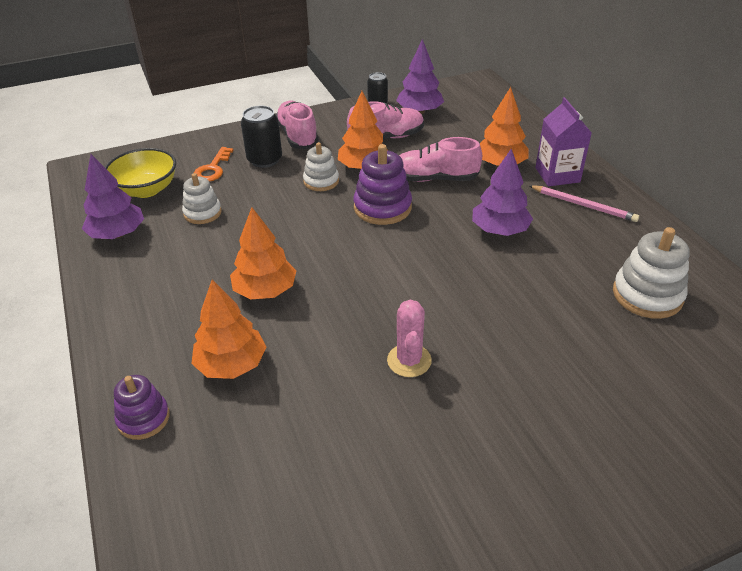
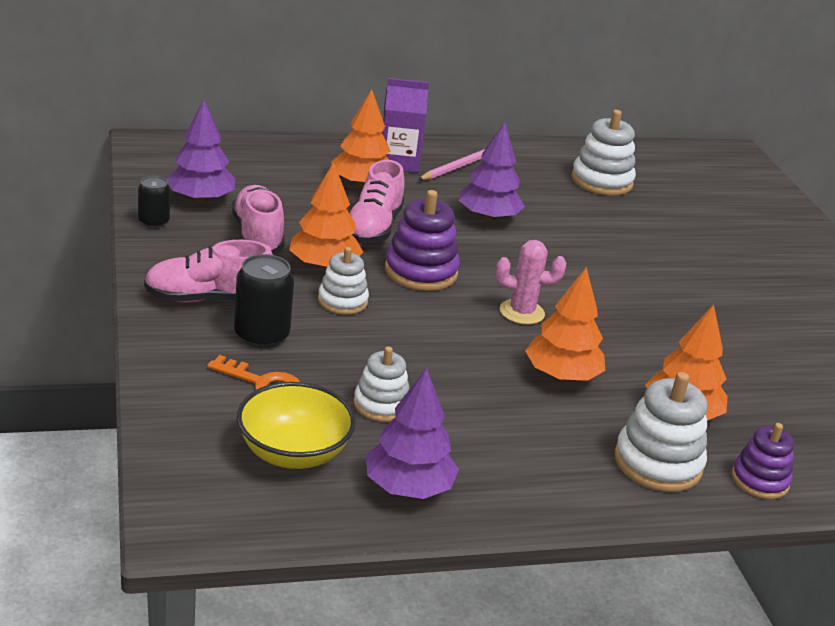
camera: 85 degrees left, 10 degrees down
pink cactus [387,300,432,377] -> pink cactus moved to [496,240,566,325]
none -> white stacking toy [614,372,707,492]

